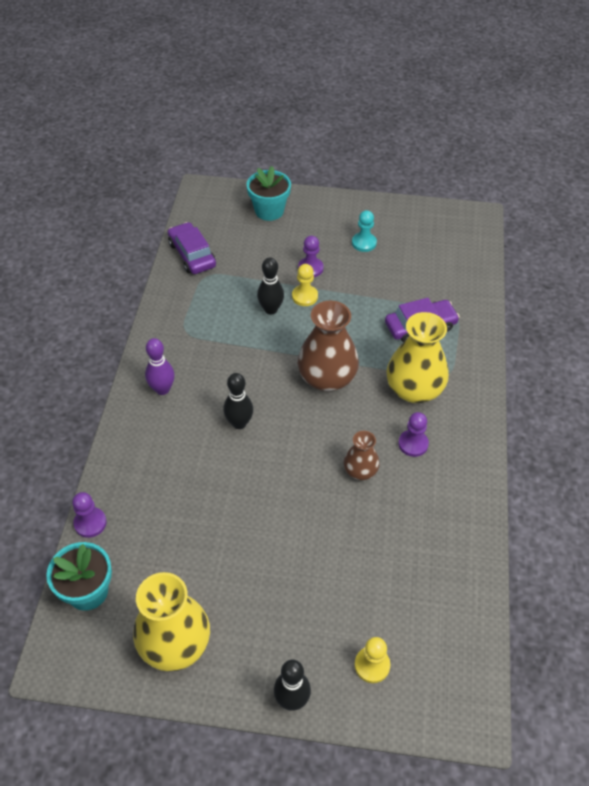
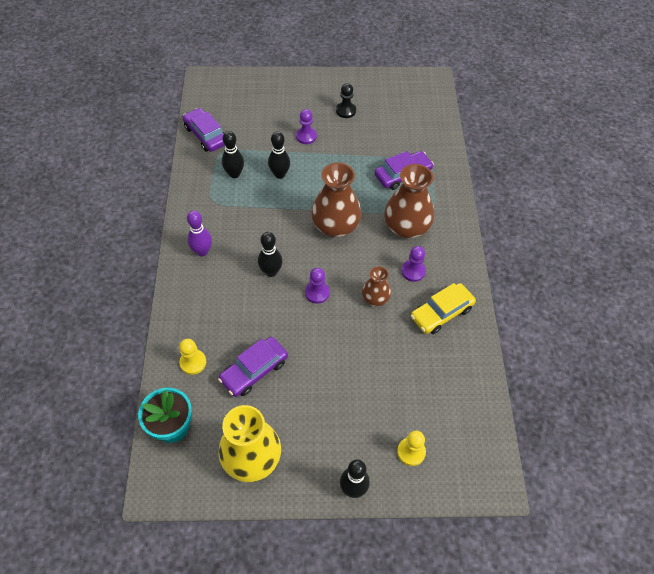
camera: 10 degrees left, 5 degrees up
purple pawn [72,492,107,538] -> purple pawn moved to [305,268,330,304]
turquoise flower pot [247,166,291,221] -> none
yellow pawn [292,264,318,306] -> yellow pawn moved to [179,339,206,375]
turquoise pawn [352,210,377,252] -> black pawn [336,83,356,118]
yellow vase [386,312,449,403] -> brown vase [384,164,434,238]
none -> purple car [218,337,288,397]
none -> black bowling pin [222,131,244,178]
none -> yellow car [411,283,476,334]

